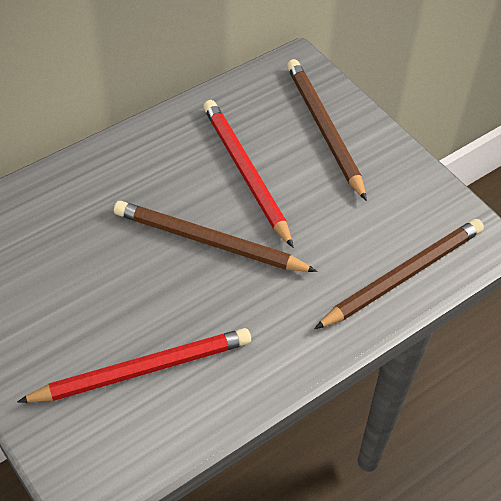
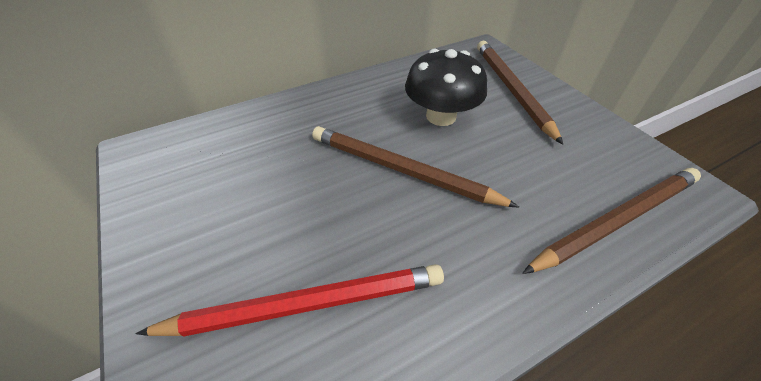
camera: 10 degrees right, 5 degrees down
red pencil [203,100,293,248] -> black mushroom [405,49,487,126]

